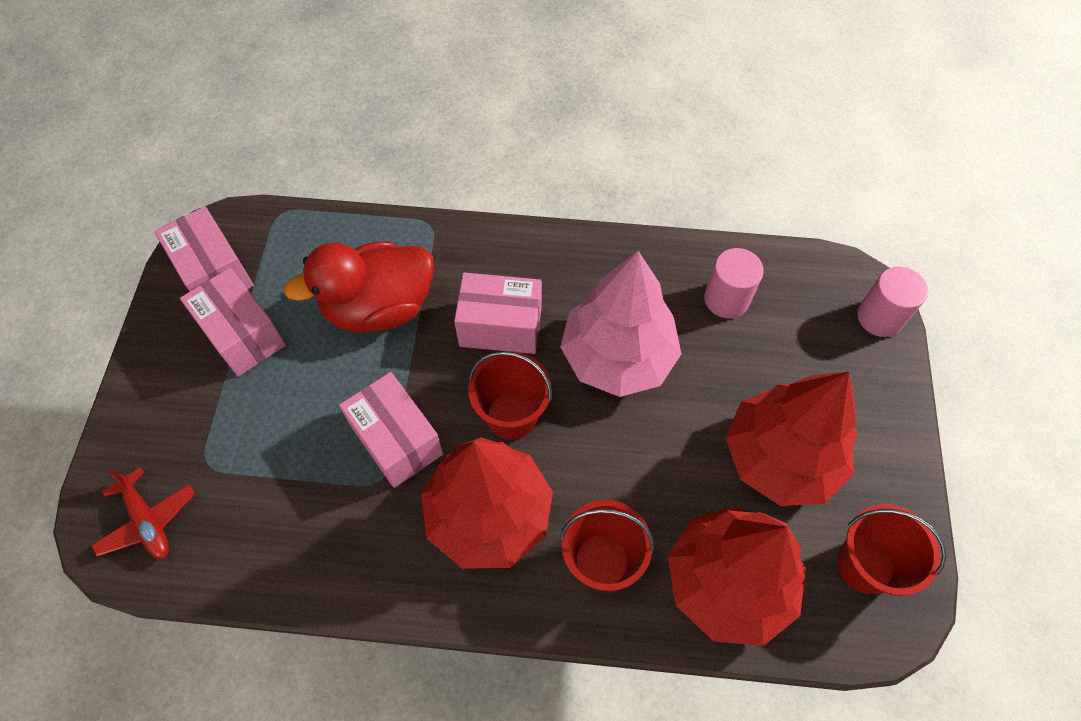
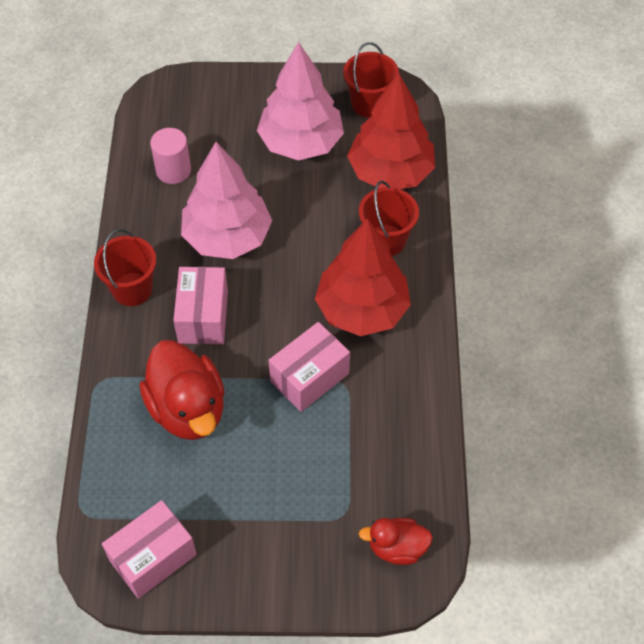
camera: 95 degrees left, 5 degrees down
red plane [91,467,195,559] -> red duck [359,518,433,565]
pink box [180,268,286,377] -> none
red bucket [468,351,552,440] -> red bucket moved to [94,229,156,306]
red tree [725,372,857,506] -> pink tree [257,42,344,161]
pink cylinder [857,266,928,337] -> none

